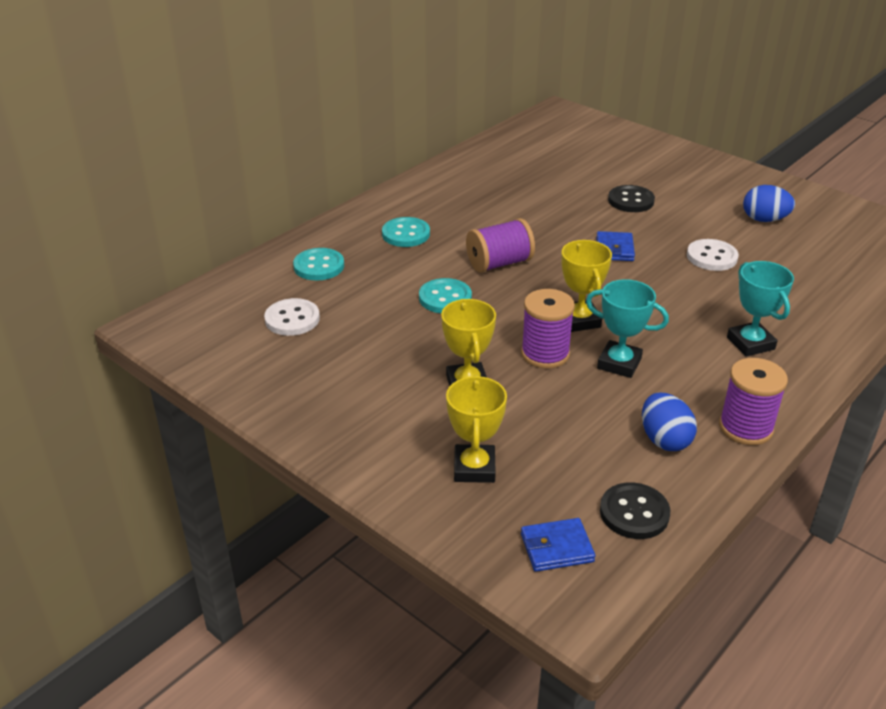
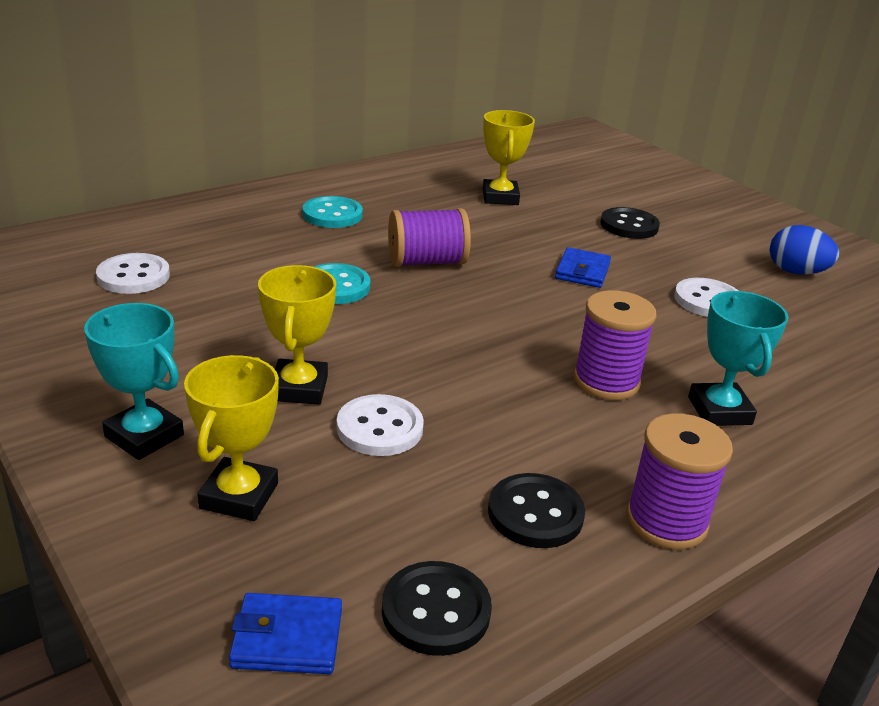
camera: 10 degrees right, 5 degrees down
turquoise button [293,248,344,281] -> none
purple spool [521,289,575,369] -> purple spool moved to [574,290,656,400]
yellow trophy [561,240,612,332] -> yellow trophy moved to [483,110,535,205]
turquoise trophy [586,279,669,378] -> turquoise trophy moved to [84,303,184,460]
blue egg [642,393,697,451] -> black button [488,473,585,548]
none -> white button [337,394,424,456]

